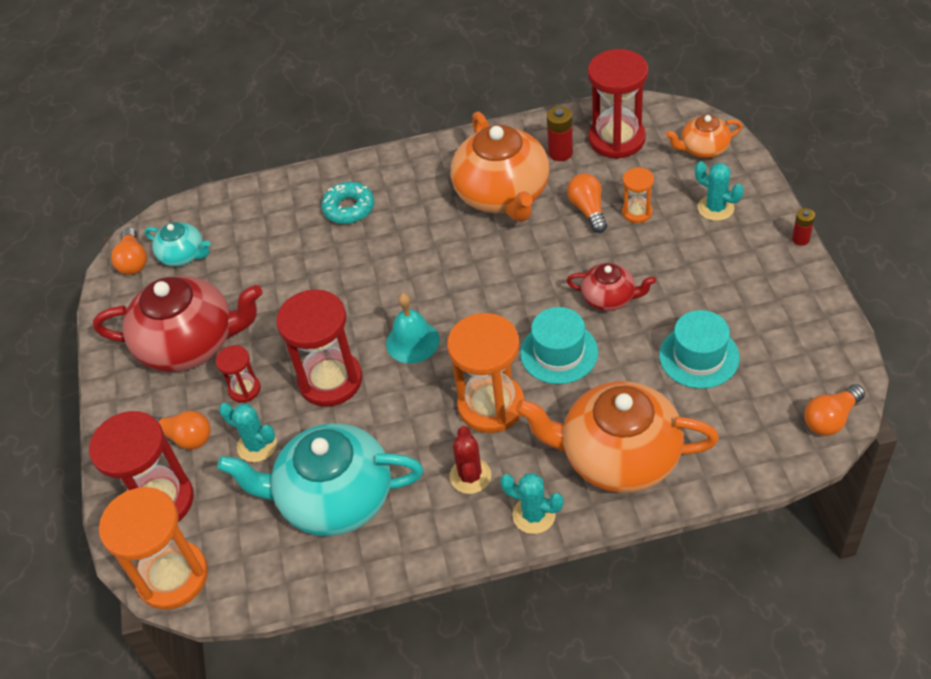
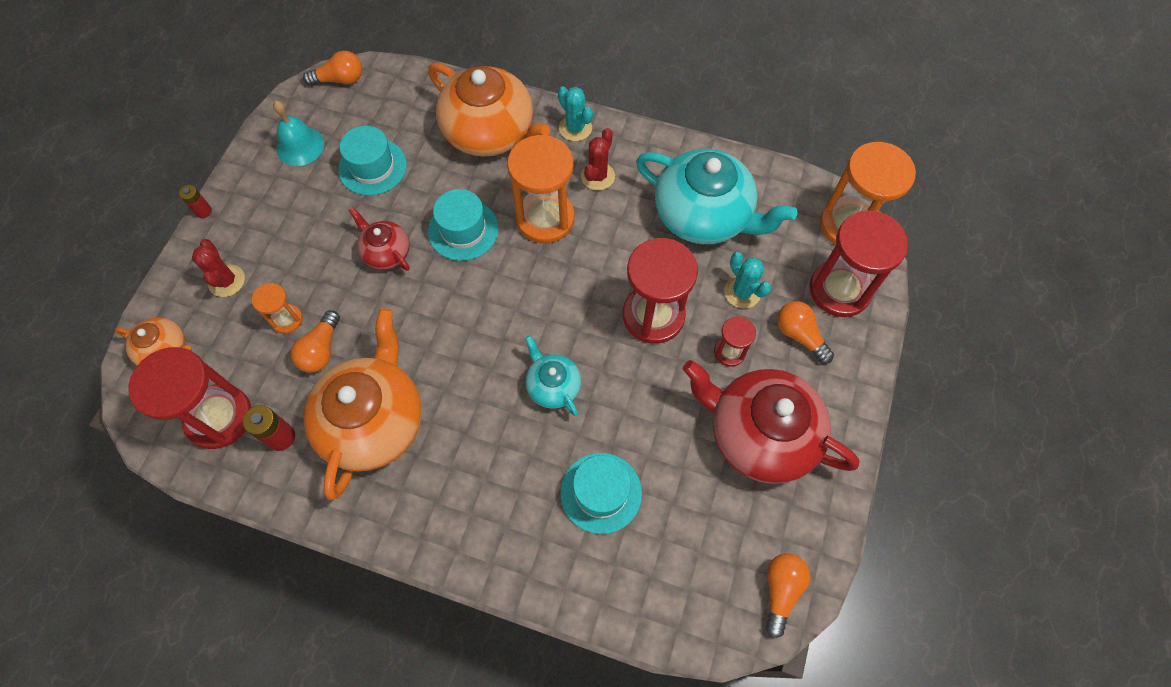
camera: 155 degrees left, 15 degrees up
turquoise teapot [145,222,210,267] -> turquoise teapot moved to [525,335,581,416]
turquoise donut [321,182,374,224] -> none
turquoise bell [386,293,440,363] -> turquoise bell moved to [273,101,324,166]
turquoise cactus [695,161,744,221] -> red cactus [192,239,245,297]
none -> turquoise hat [560,453,642,534]

